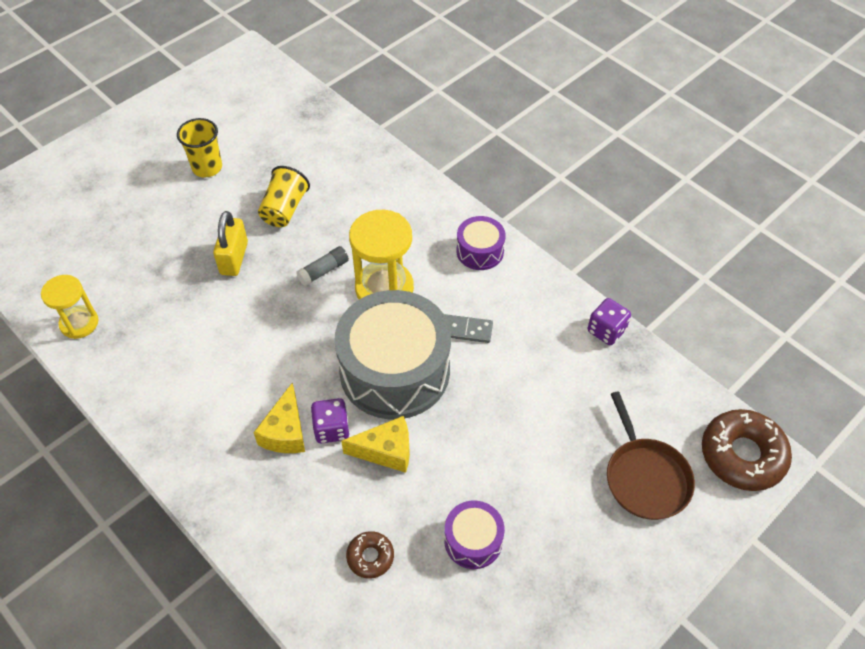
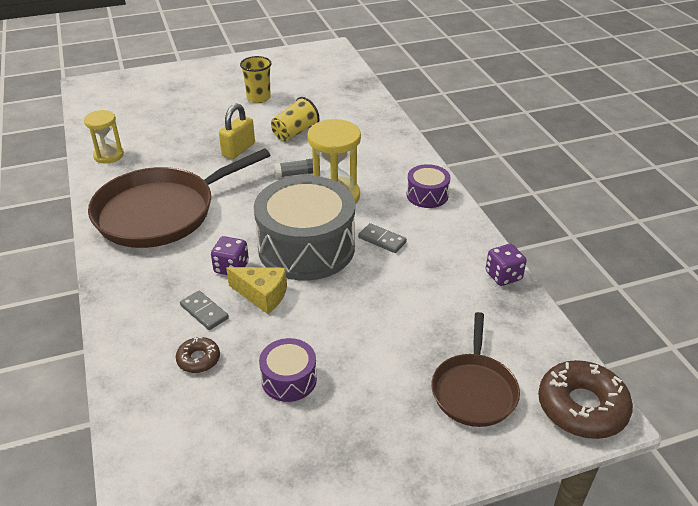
camera: 25 degrees right, 15 degrees down
yellow cheese [253,383,305,453] -> none
none -> brown pan [88,148,271,248]
none -> grey domino [180,291,229,330]

